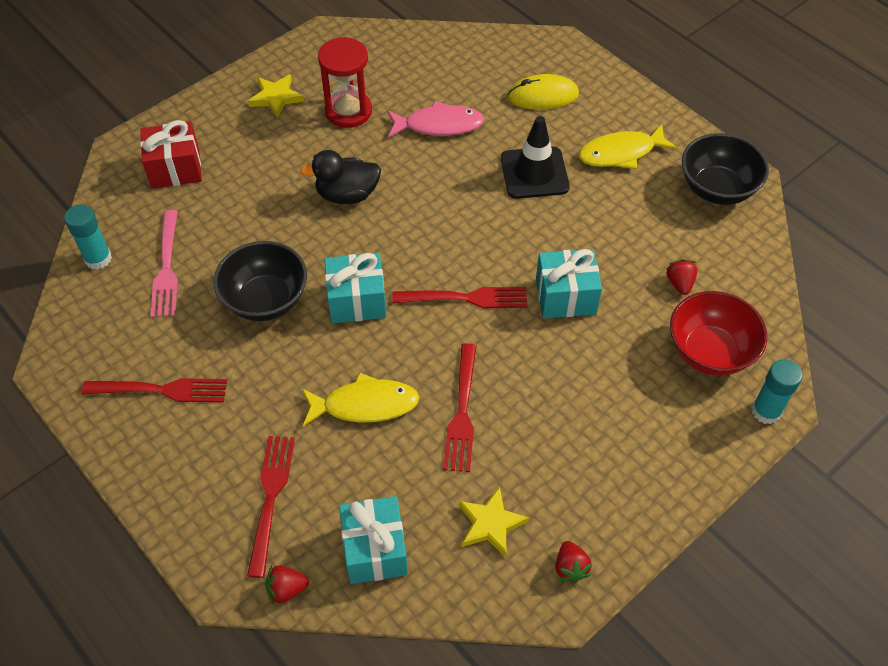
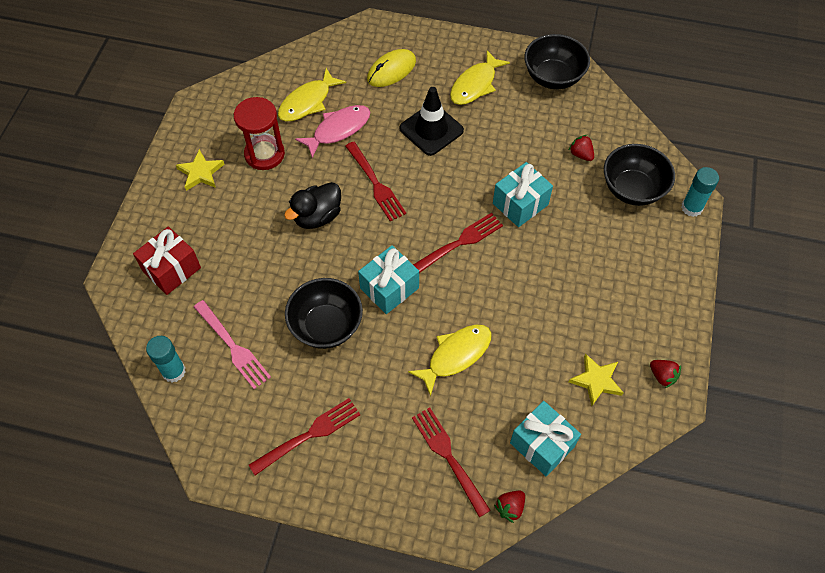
camera: 35 degrees left, 5 degrees up
red fork [443,343,477,472] -> red fork moved to [345,142,406,221]
red bowl [670,291,767,376] -> black bowl [604,144,675,206]
none -> yellow fish [278,68,346,121]

